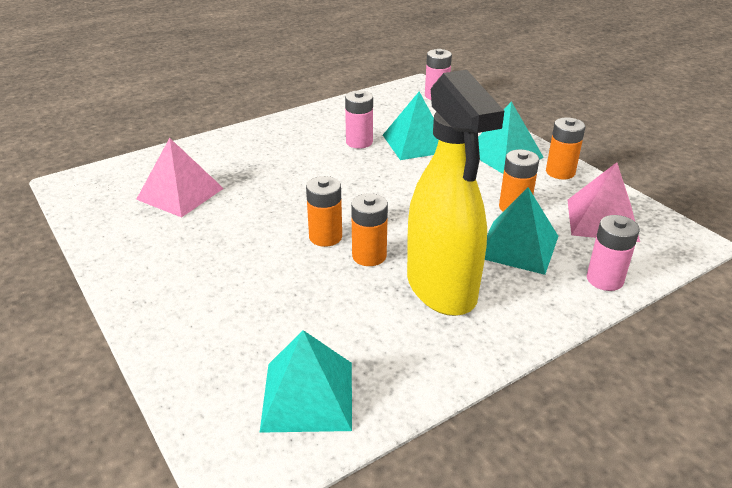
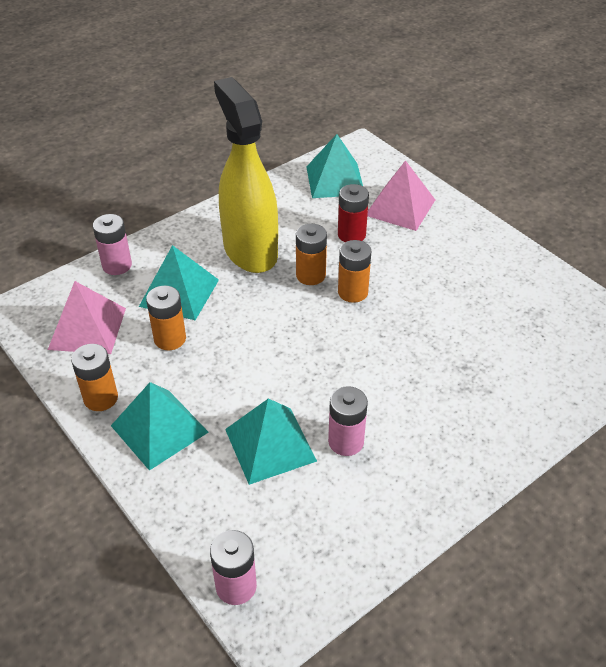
camera: 175 degrees right, 10 degrees up
pink pyramid [136,138,224,218] -> pink pyramid moved to [367,160,435,231]
none -> red battery [338,184,369,242]

